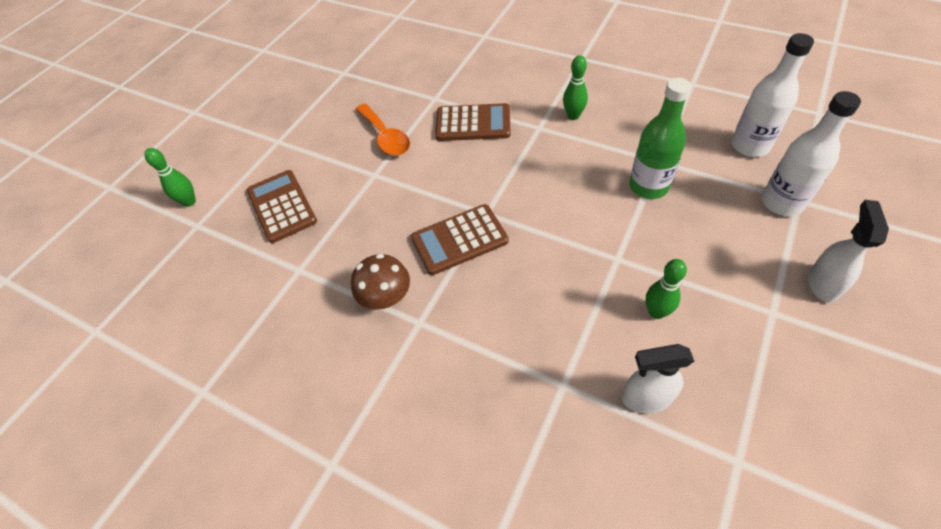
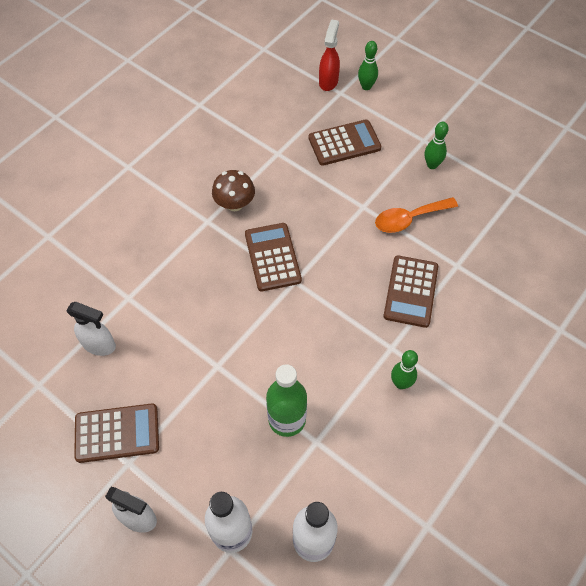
camera: 95 degrees right, 5 degrees up
white spray bottle [622,344,694,414] -> white spray bottle turned 105 degrees clockwise [66,302,116,356]
green bowling pin [646,259,687,319] -> green bowling pin moved to [425,122,449,169]
none -> brown calculator [74,403,159,463]
none -> red spray bottle [319,19,340,91]

